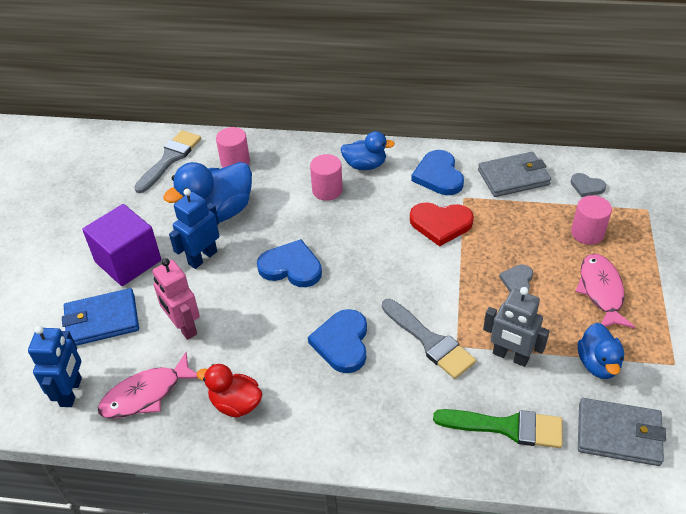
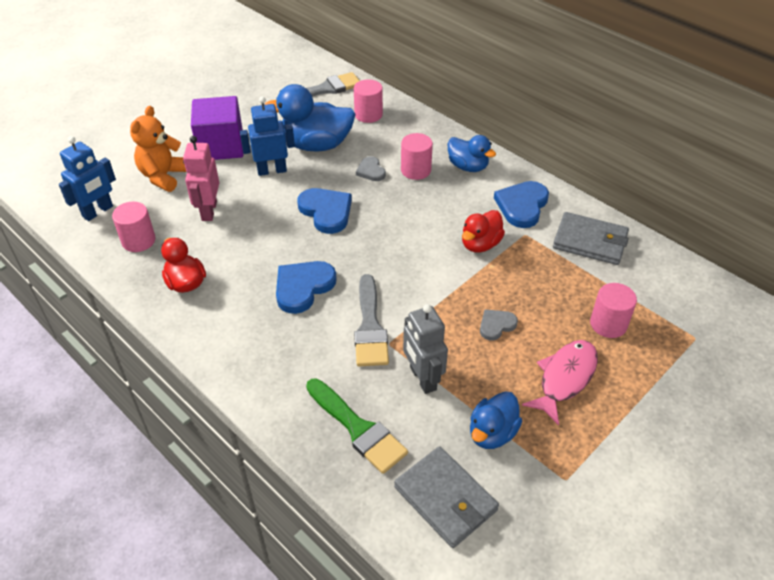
camera: 35 degrees right, 0 degrees up
blue wallet [62,288,139,346] -> orange teddy bear [130,106,186,192]
pink fish [98,352,198,419] -> pink cylinder [112,202,156,252]
red heart [410,202,474,246] -> red duck [462,210,505,253]
grey heart [571,173,606,197] -> grey heart moved to [356,156,386,181]

